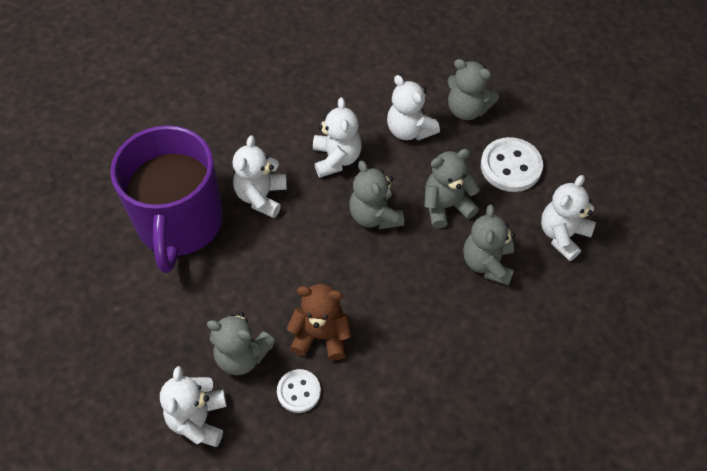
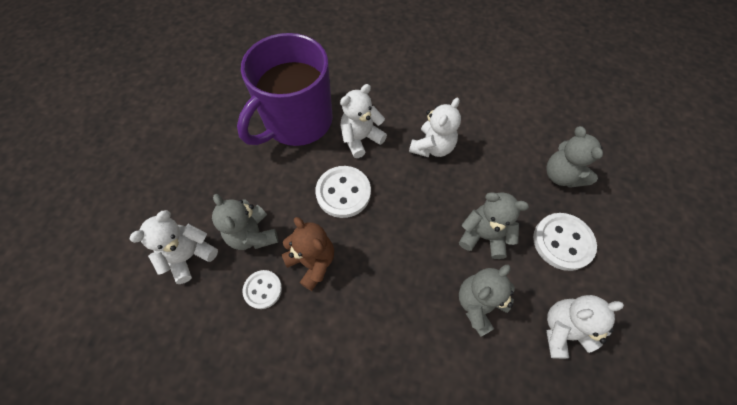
camera: 40 degrees right, 5 degrees up
grey teddy bear [349,160,404,230] -> none
white teddy bear [387,75,440,141] -> none
none -> white button [315,166,371,218]

